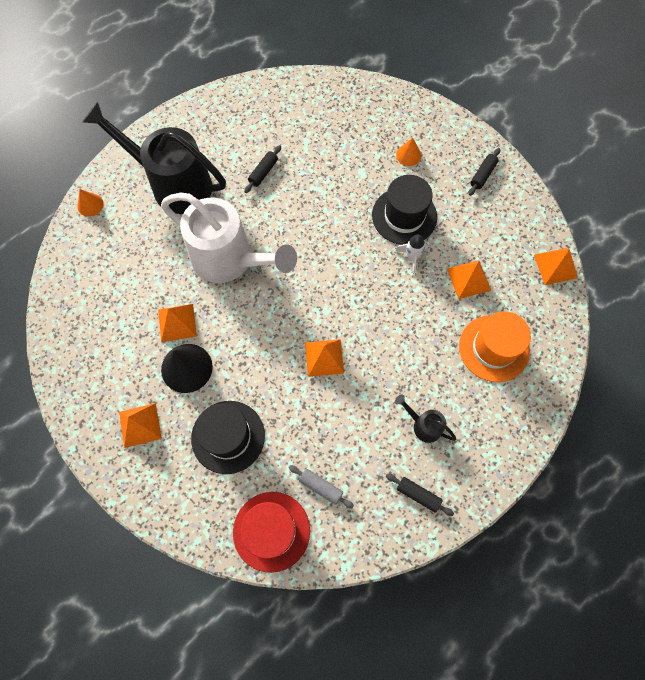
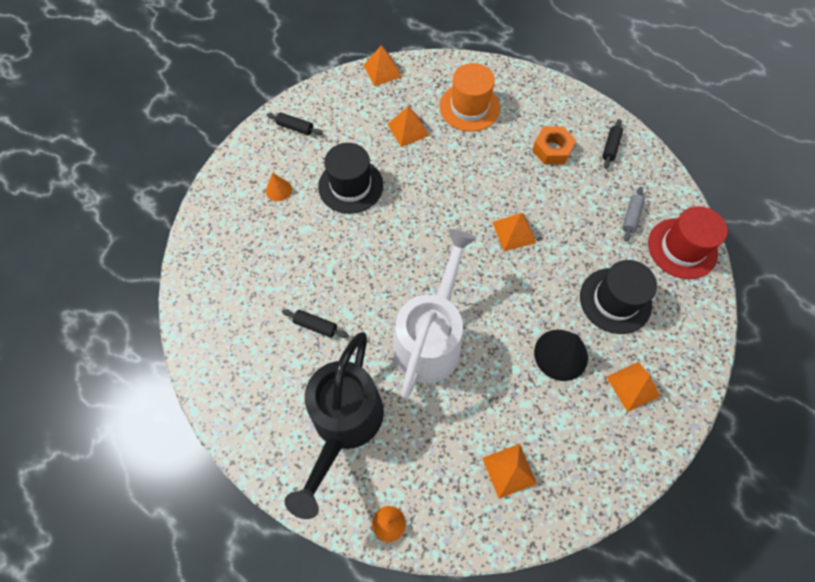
camera: 100 degrees left, 5 degrees down
orange pyramid [158,304,197,342] -> orange pyramid moved to [482,444,537,499]
white rocket [395,235,428,274] -> none
black watering can [395,394,456,443] -> orange nut [532,126,576,165]

